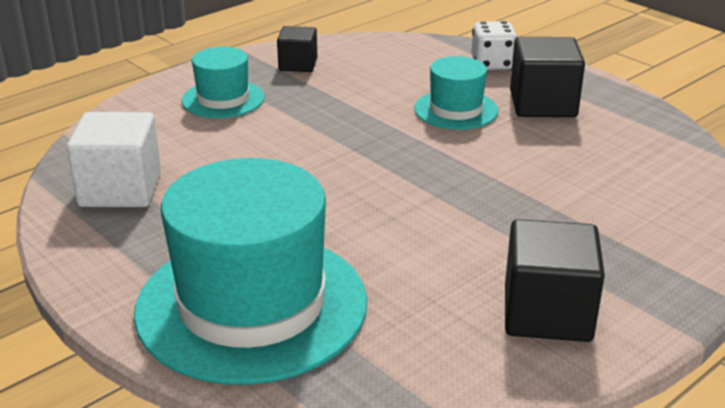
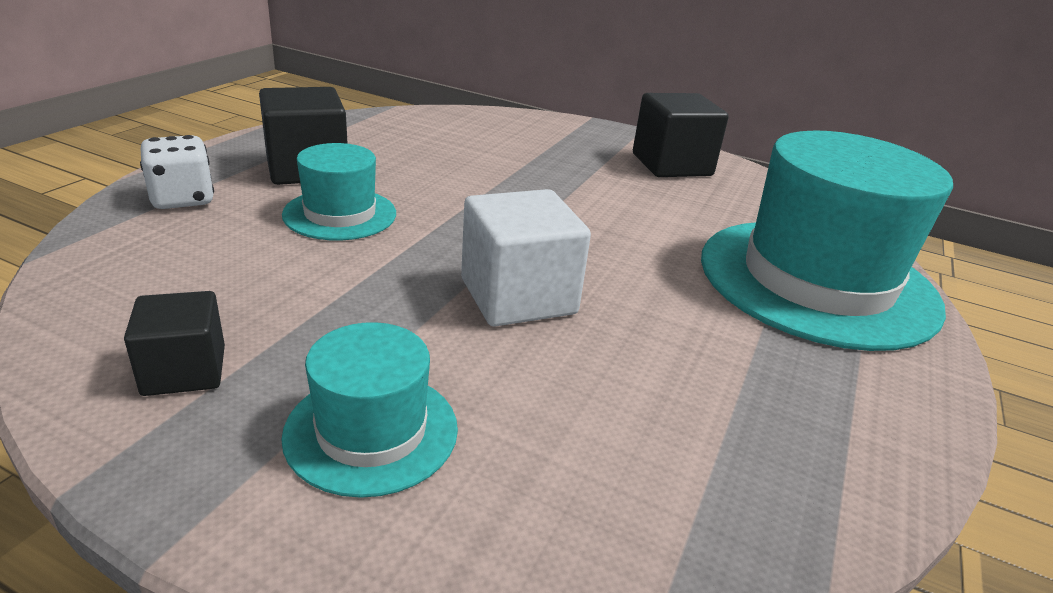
camera: 115 degrees left, 0 degrees up
white cube [67,112,161,207] -> white cube moved to [461,189,591,326]

